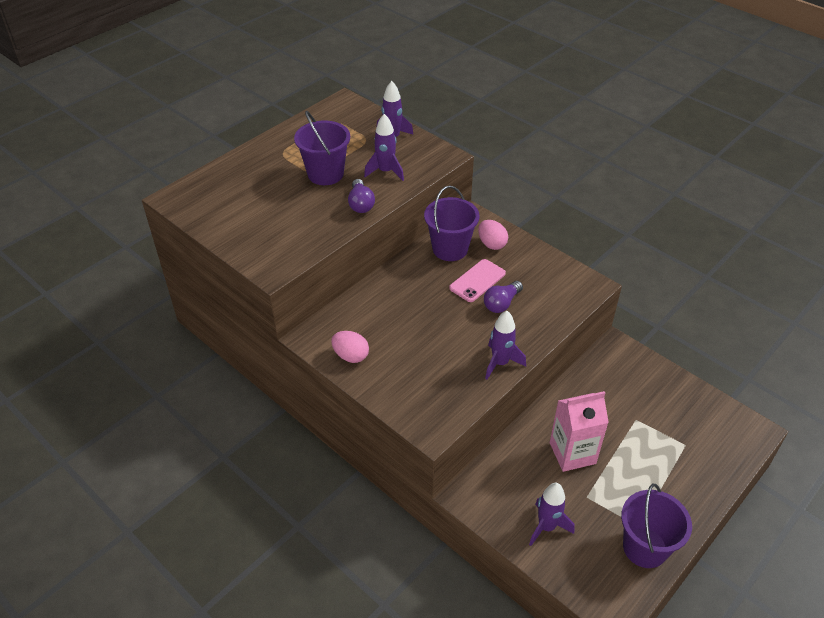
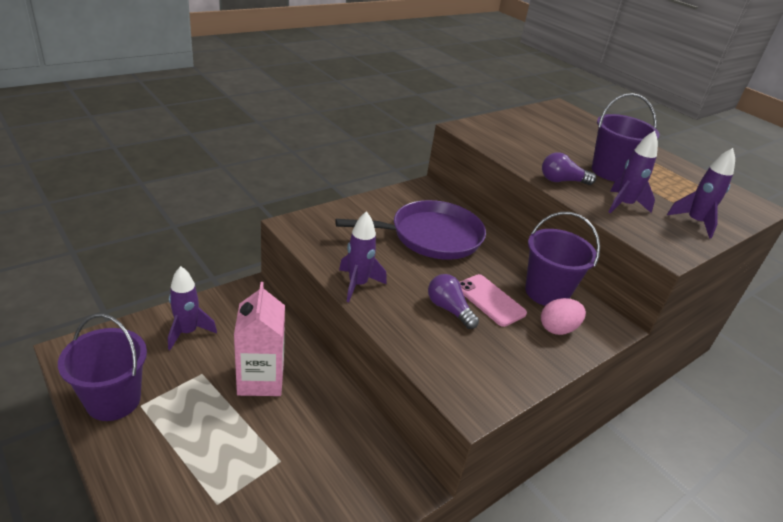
camera: 95 degrees right, 10 degrees down
pink egg [332,331,369,363] -> none
none -> purple pan [335,200,486,260]

